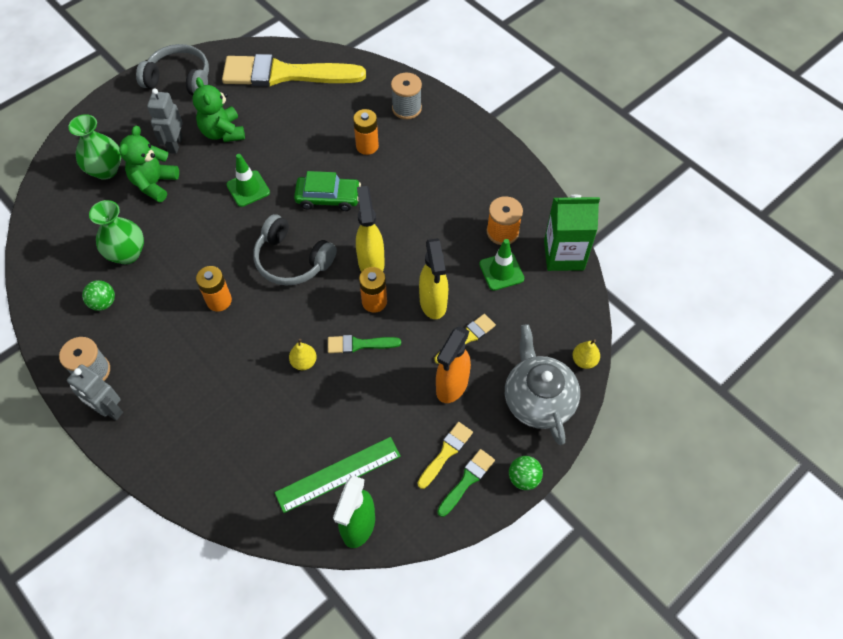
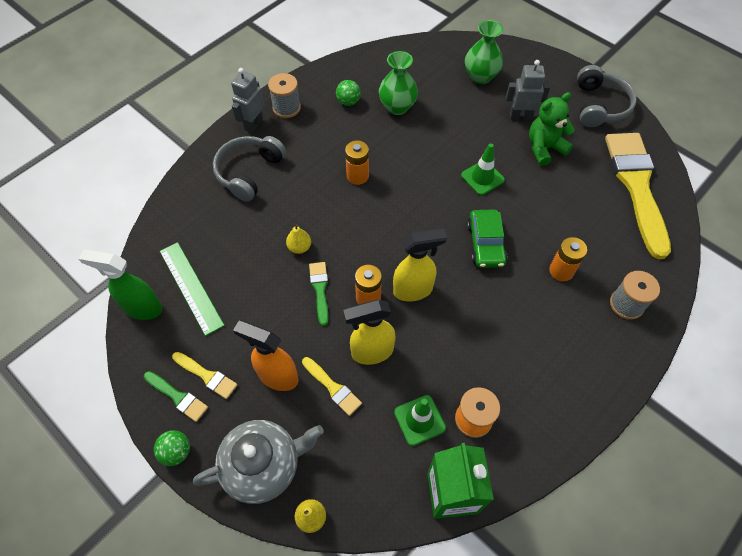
camera: 85 degrees right, 0 degrees up
green teddy bear [119,126,179,203] -> none
grey headphones [253,214,337,286] -> grey headphones moved to [213,136,286,202]

